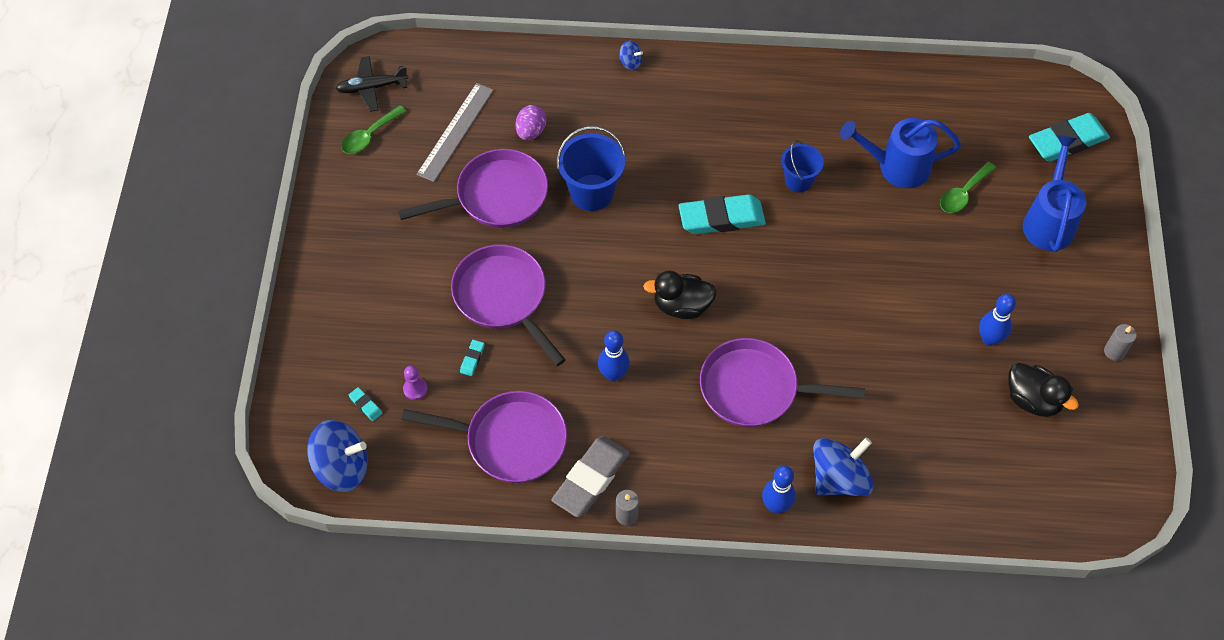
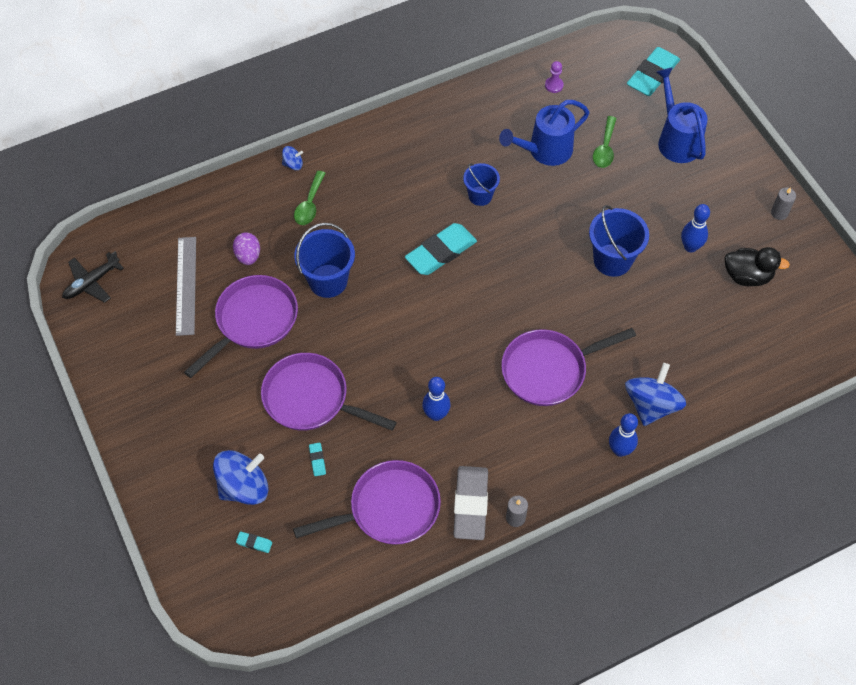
camera: 30 degrees left, 0 degrees up
blue spinning top [307,420,368,492] -> blue spinning top moved to [213,450,268,505]
green spoon [341,105,407,154] -> green spoon moved to [294,171,326,225]
purple pawn [403,366,428,400] -> purple pawn moved to [545,61,564,93]
black duck [643,271,717,319] -> none
none -> blue bucket [589,205,649,277]

